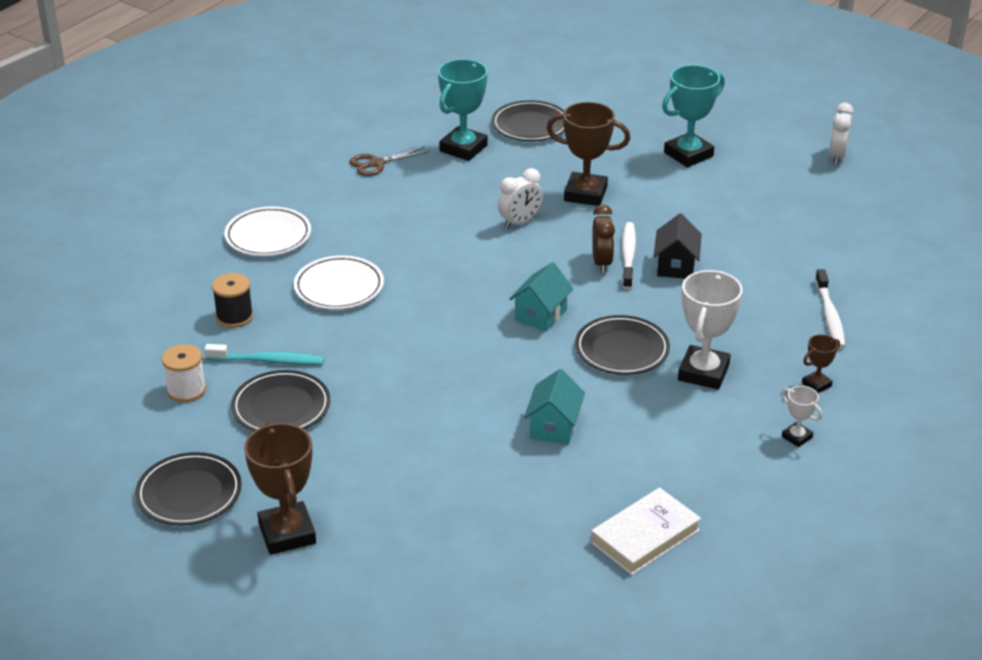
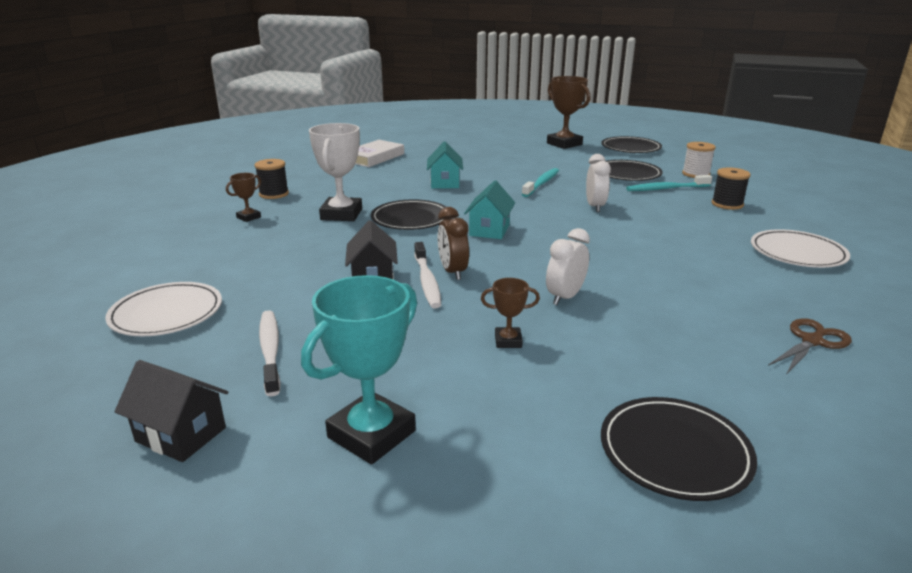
camera: 165 degrees right, 10 degrees down
white plate [294,255,384,309] -> white plate moved to [105,282,222,336]
turquoise trophy [438,59,488,161] -> none
brown trophy [547,102,630,206] -> brown trophy [481,278,540,348], size x0.50
white trophy [782,386,822,447] -> black spool [255,159,289,199]
white toothbrush [815,269,845,349] -> white toothbrush moved to [259,310,281,396]
white clock [829,103,853,165] -> white clock moved to [586,154,611,212]
none -> black house [114,360,228,462]
none -> turquoise toothbrush [522,168,559,197]

